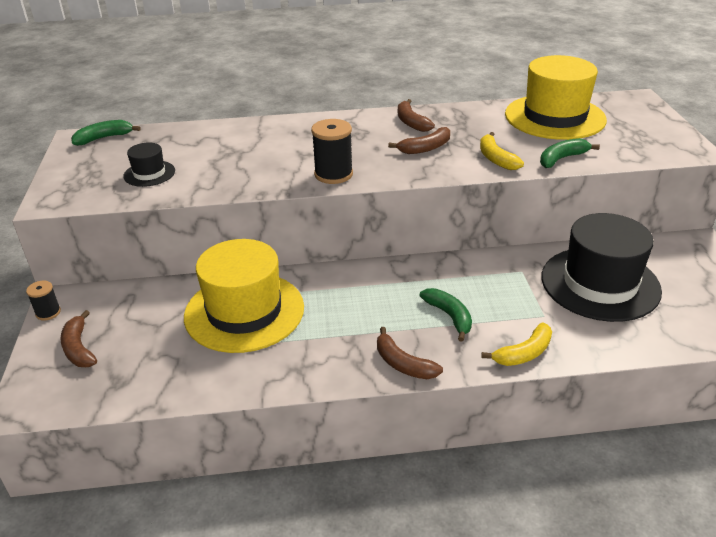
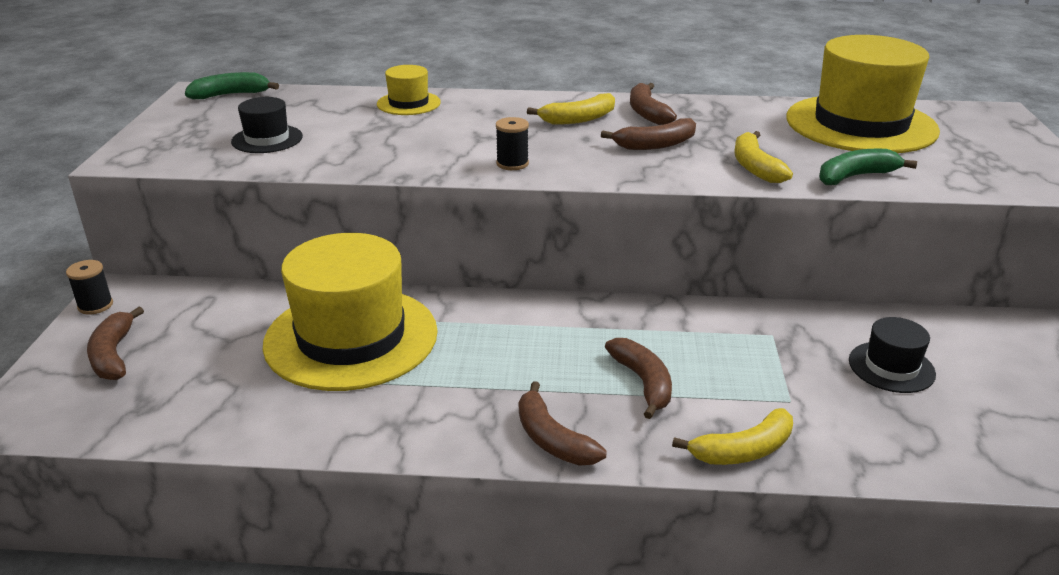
camera: 10 degrees right, 5 degrees down
black spool [311,119,353,184] -> black spool [496,117,529,170], size x0.59
green banana [420,288,472,342] -> brown banana [605,338,672,419]
black hat [541,213,662,322] -> black hat [849,317,936,393], size x0.46
none -> yellow hat [377,65,441,115]
none -> yellow banana [527,93,615,125]

